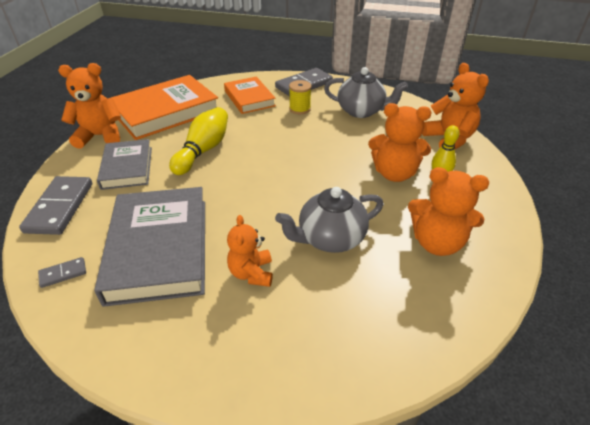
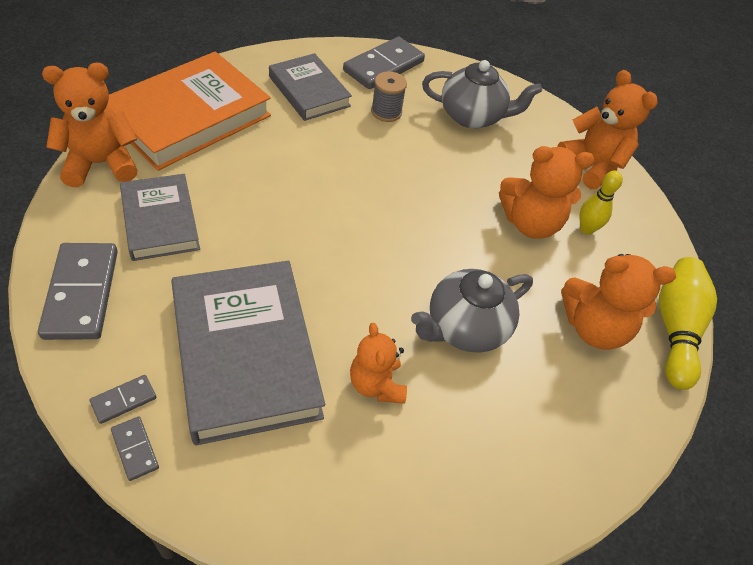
camera: 15 degrees left, 10 degrees up
yellow bowling pin [169,107,228,175] -> yellow bowling pin moved to [659,257,717,390]
orange book [224,77,276,114] -> grey book [269,53,352,121]
yellow spool [289,80,311,114] -> grey spool [371,71,407,122]
none -> grey domino [111,417,159,481]

